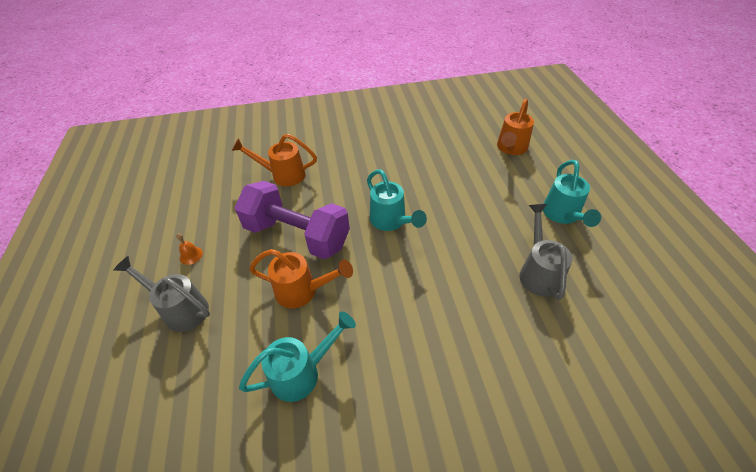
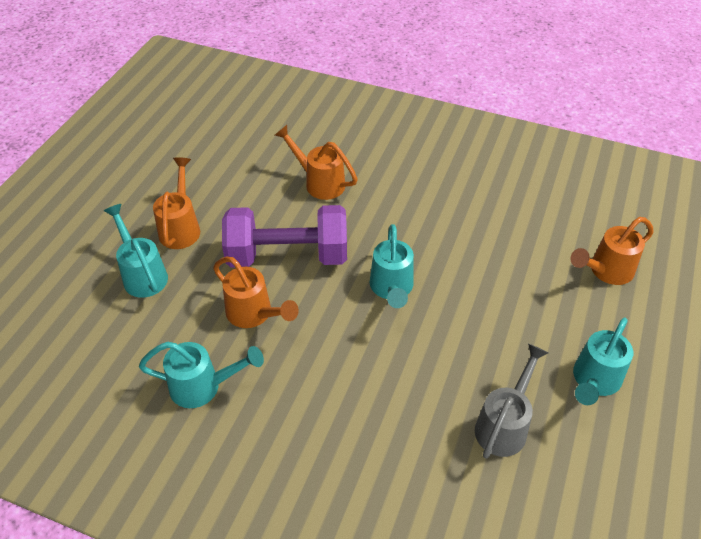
camera: 30 degrees right, 0 degrees up
grey watering can [113,256,210,332] -> turquoise watering can [104,204,168,298]
orange bell [176,234,203,265] -> orange watering can [153,157,200,249]
purple dumbbell [235,181,350,259] -> purple dumbbell turned 60 degrees counterclockwise [222,205,347,268]

